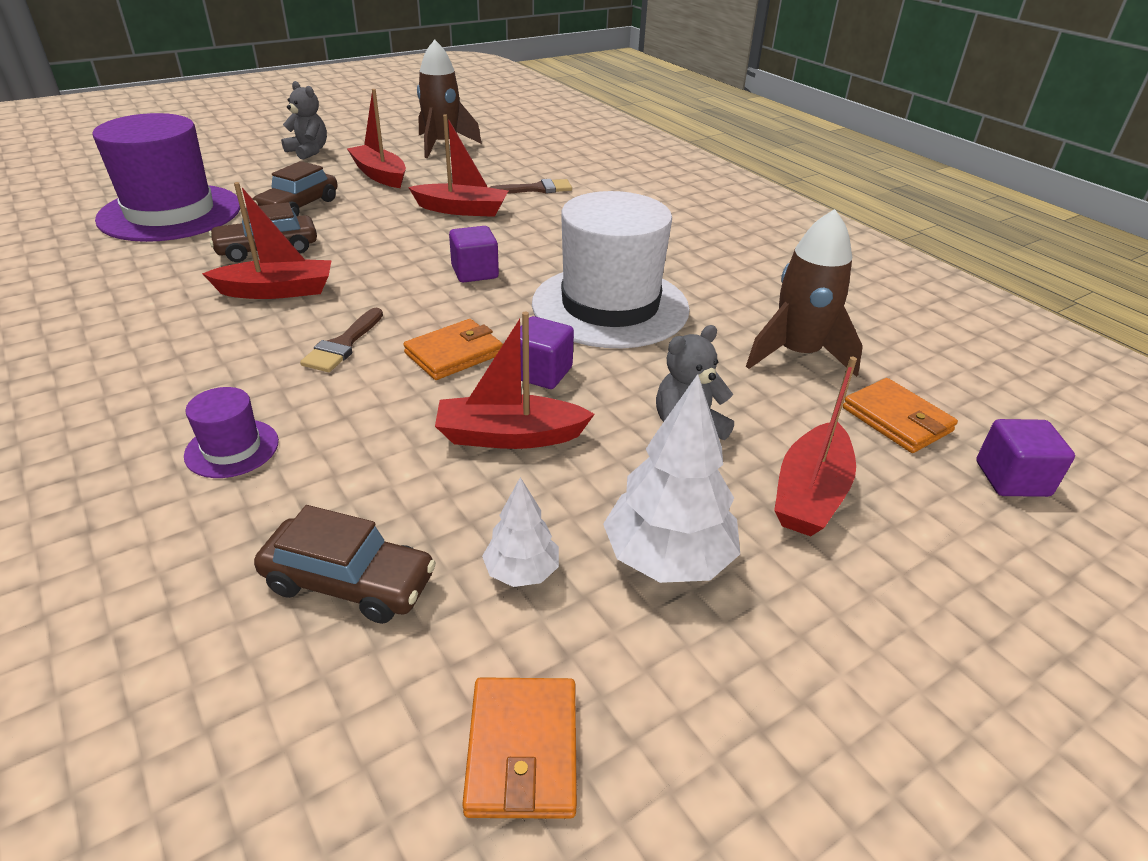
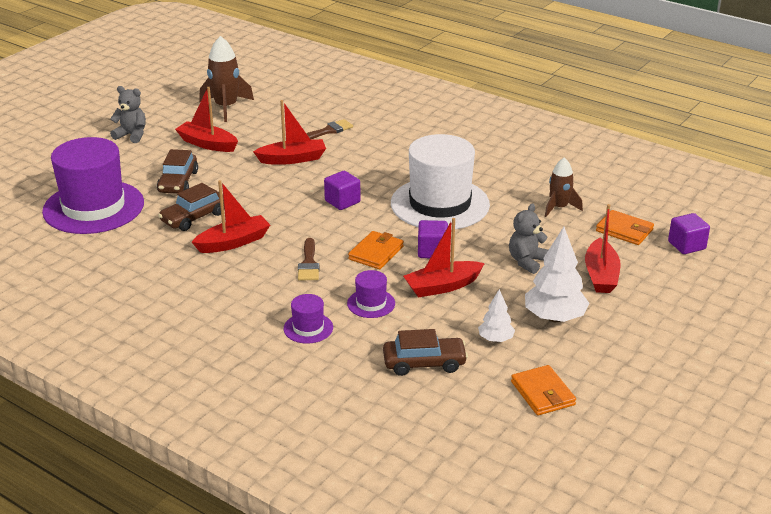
camera: 20 degrees left, 5 degrees down
brown rocket [746,209,863,377] -> brown rocket [545,158,583,217], size x0.65
none -> purple hat [347,270,395,318]

